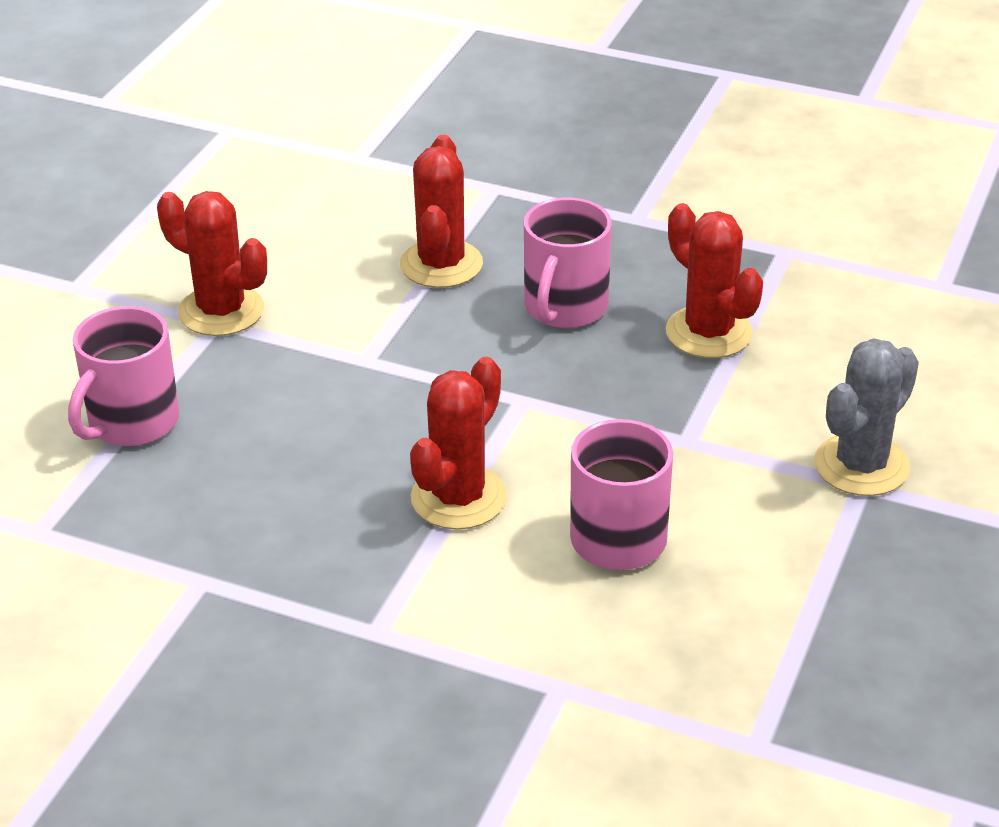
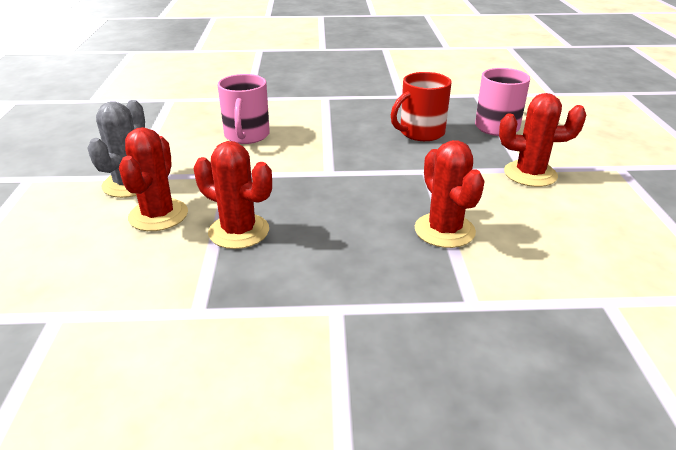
camera: 155 degrees right, 5 degrees down
red cactus [410,357,507,530] -> red cactus moved to [119,127,188,231]
pink mug [524,198,612,328] -> none
none -> red mug [391,72,452,141]

